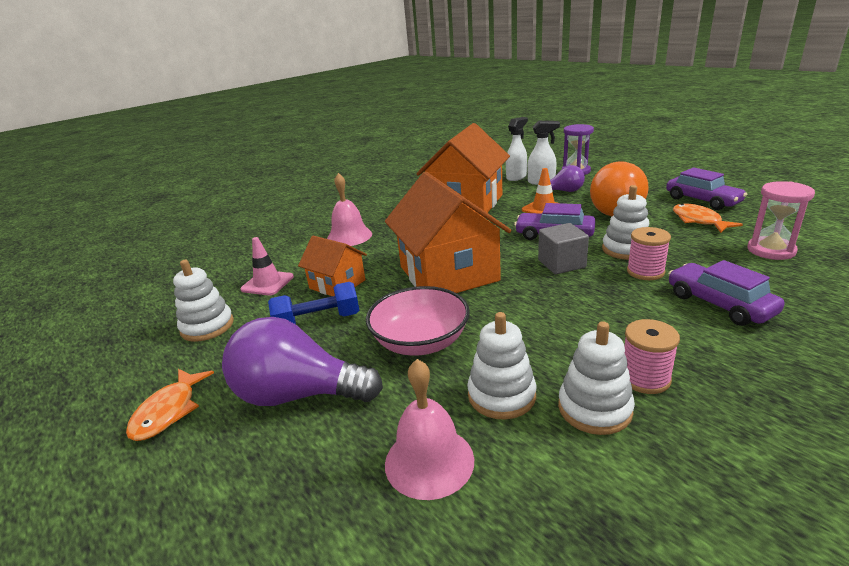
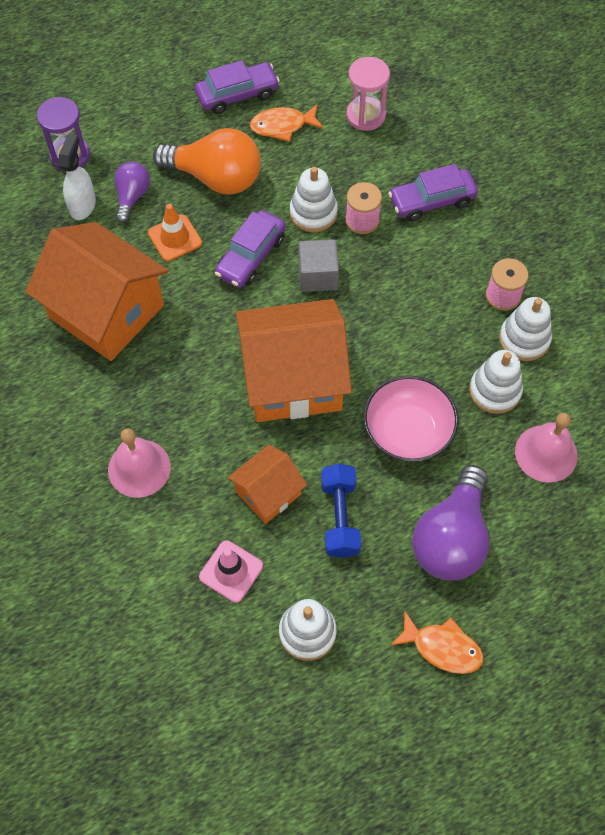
camera: 80 degrees left, 35 degrees up
white spray bottle [506,117,528,181] -> none

